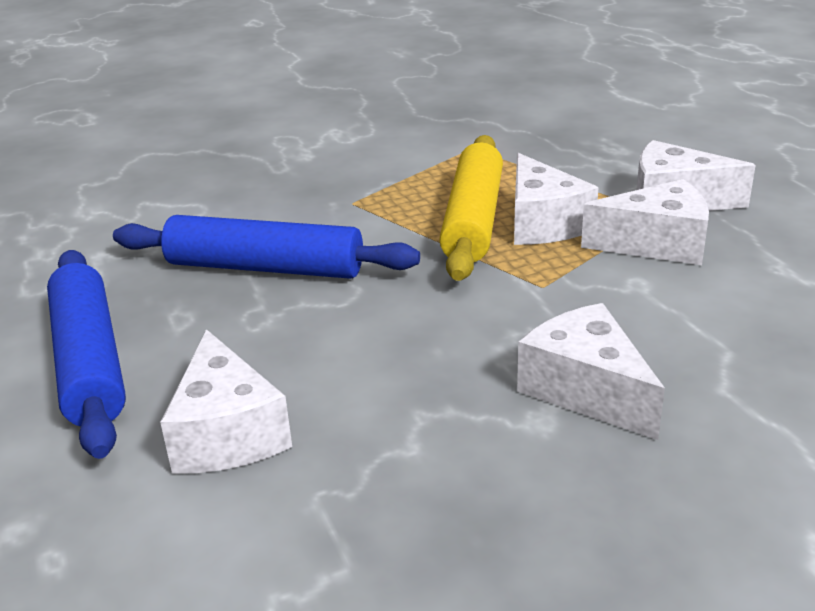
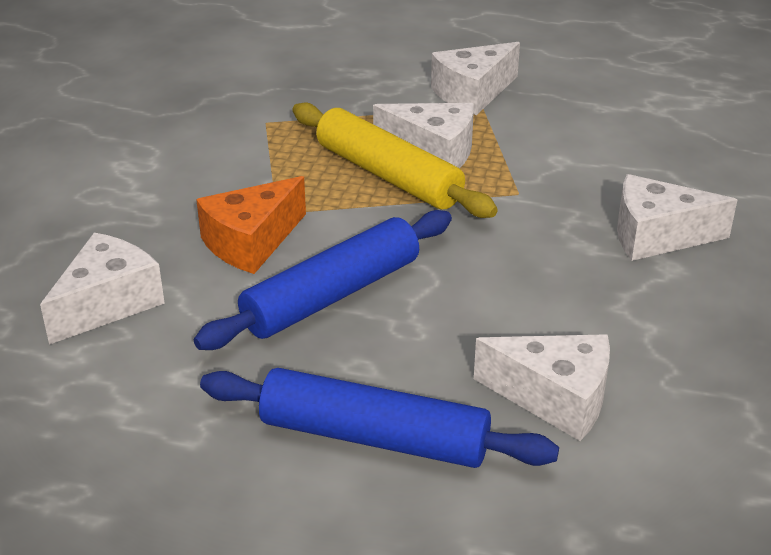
camera: 55 degrees left, 5 degrees up
white cheese [581,179,709,265] -> white cheese moved to [40,233,165,345]
none -> orange cheese [196,176,306,274]

